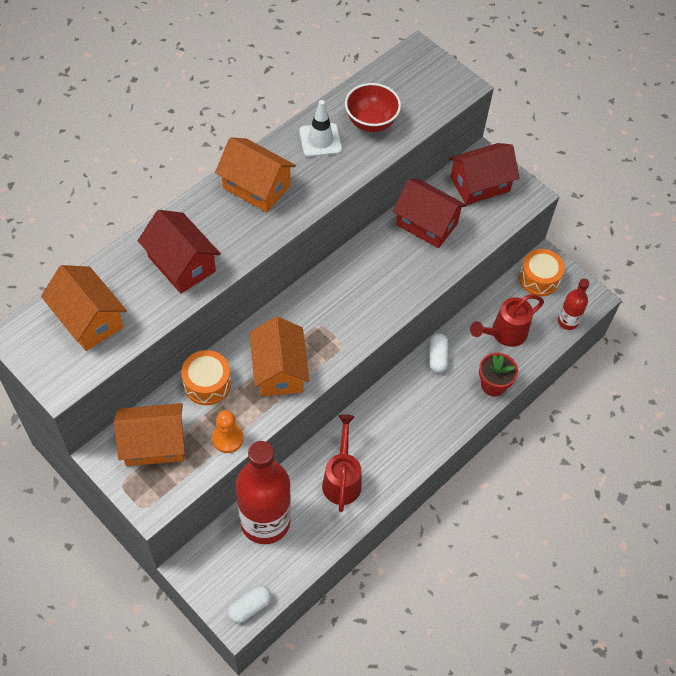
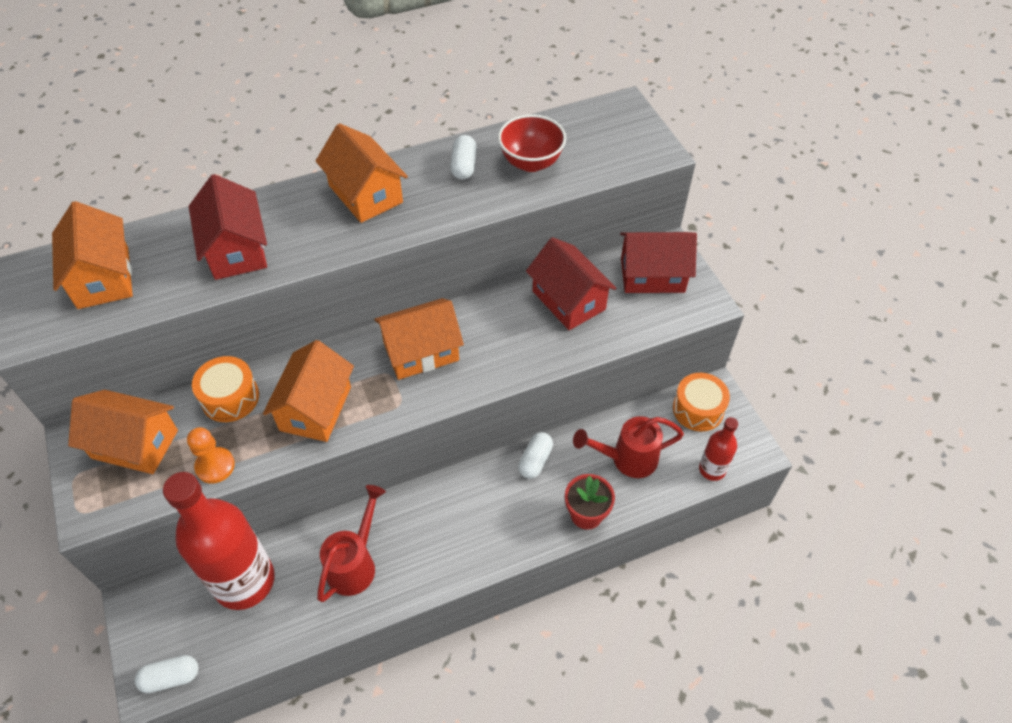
camera: 25 degrees right, 5 degrees down
white traffic cone [299,100,342,157] -> white capsule [450,135,477,180]
none -> orange house [374,298,464,380]

